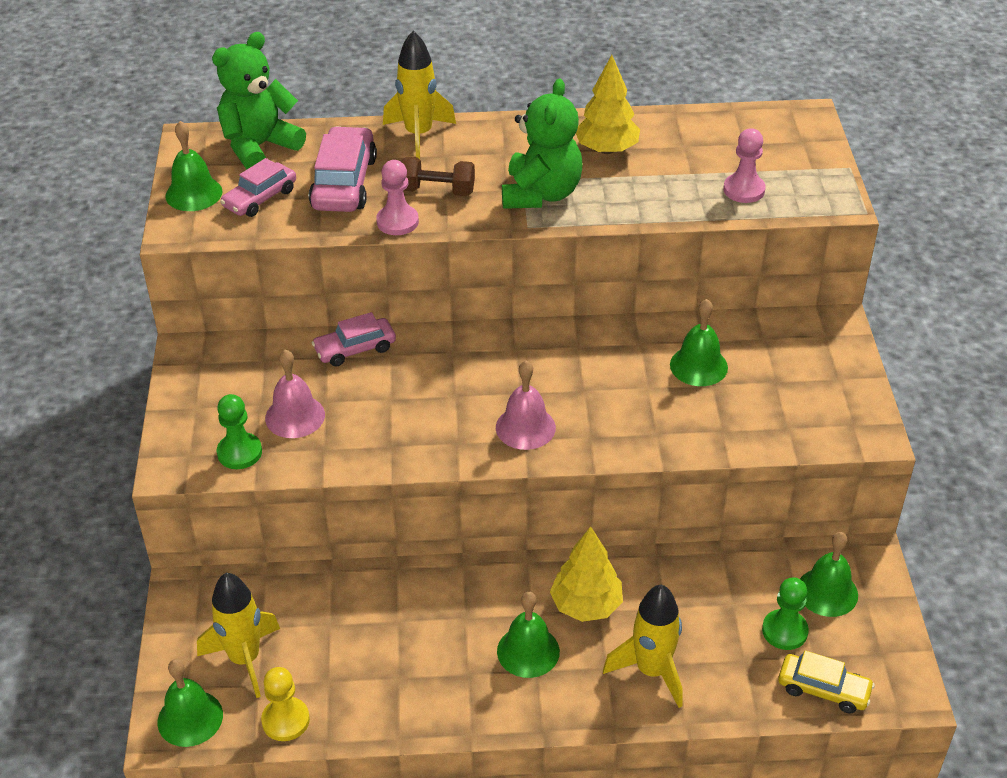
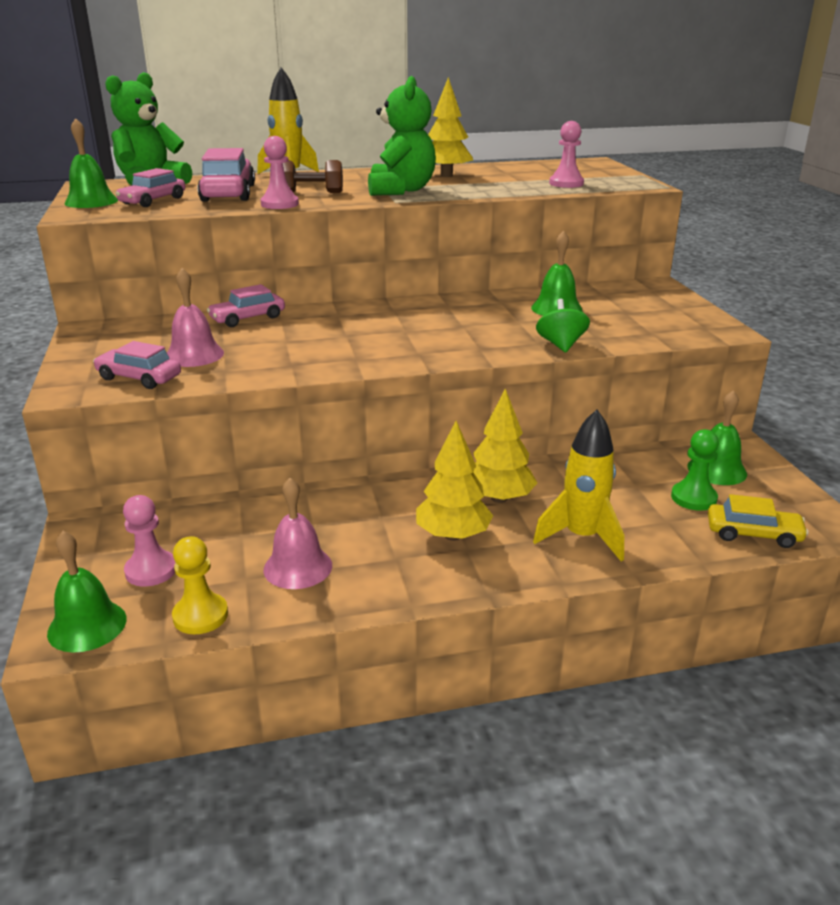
camera: 10 degrees left, 15 degrees down
yellow rocket [197,573,280,698] -> pink pawn [123,495,176,587]
green pawn [217,394,262,469] -> pink car [93,341,181,389]
pink bell [496,361,556,450] -> pink bell moved to [263,478,332,589]
green bell [497,592,560,678] -> yellow tree [416,421,493,541]
none -> green spinning top [536,299,590,353]

